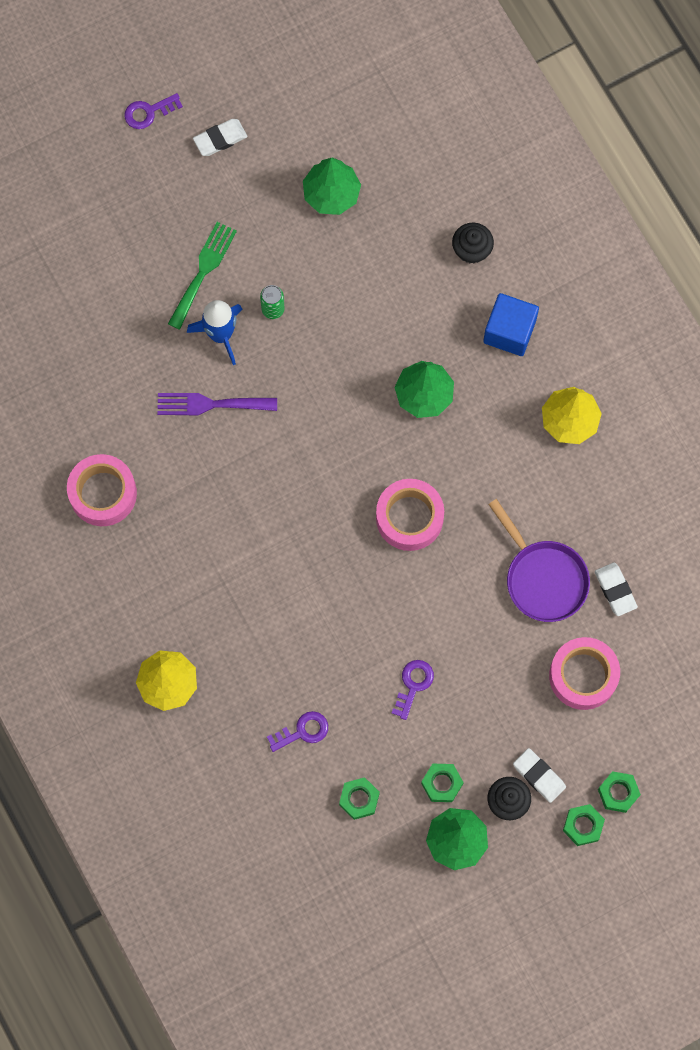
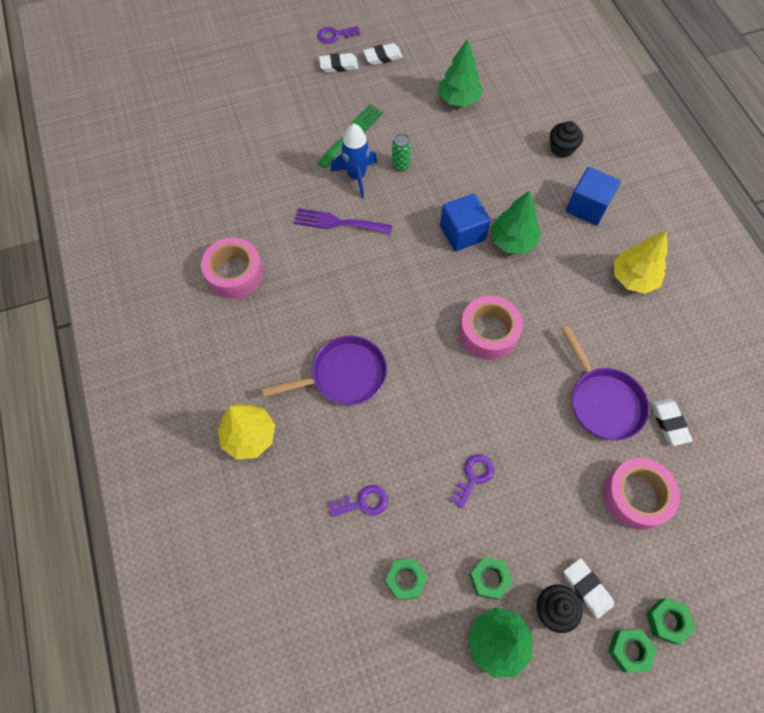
camera: 10 degrees right, 10 degrees down
none -> purple pan [262,336,387,405]
none -> white eraser [319,53,358,72]
none -> blue cube [440,193,491,252]

